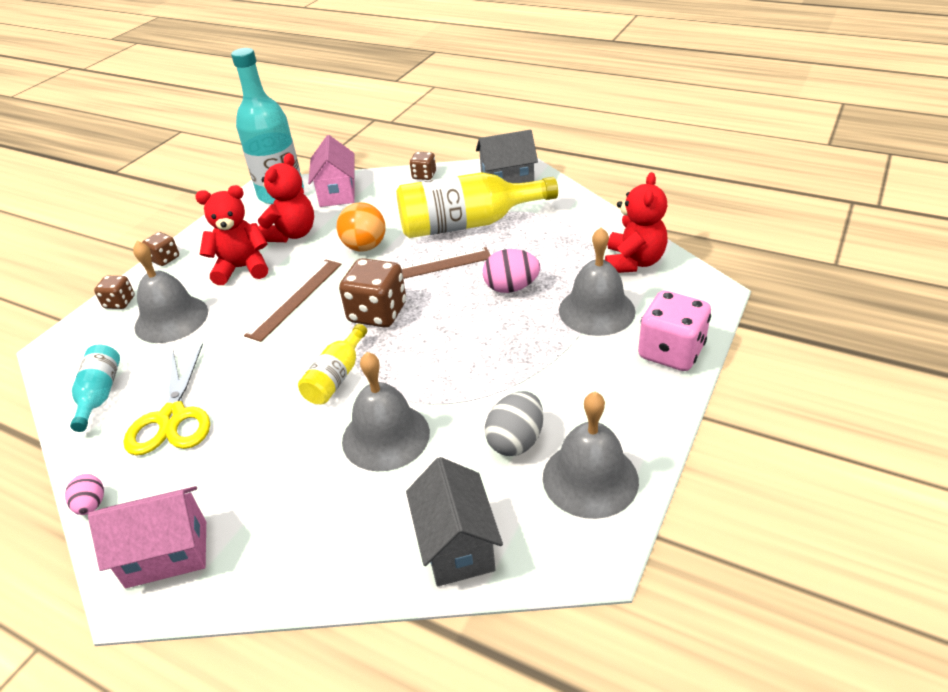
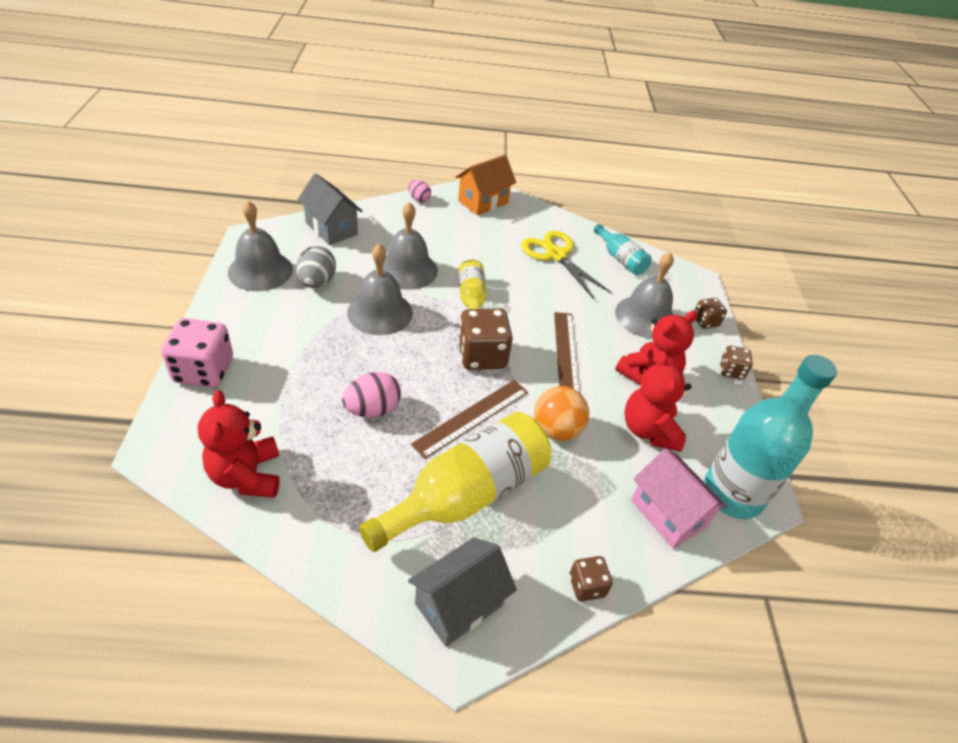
camera: 145 degrees right, 5 degrees up
pink egg [65,474,104,515] -> pink egg moved to [408,180,431,202]
pink house [88,486,206,588] -> orange house [455,155,516,215]
grey bell [559,227,636,336] -> grey bell moved to [347,244,413,335]

